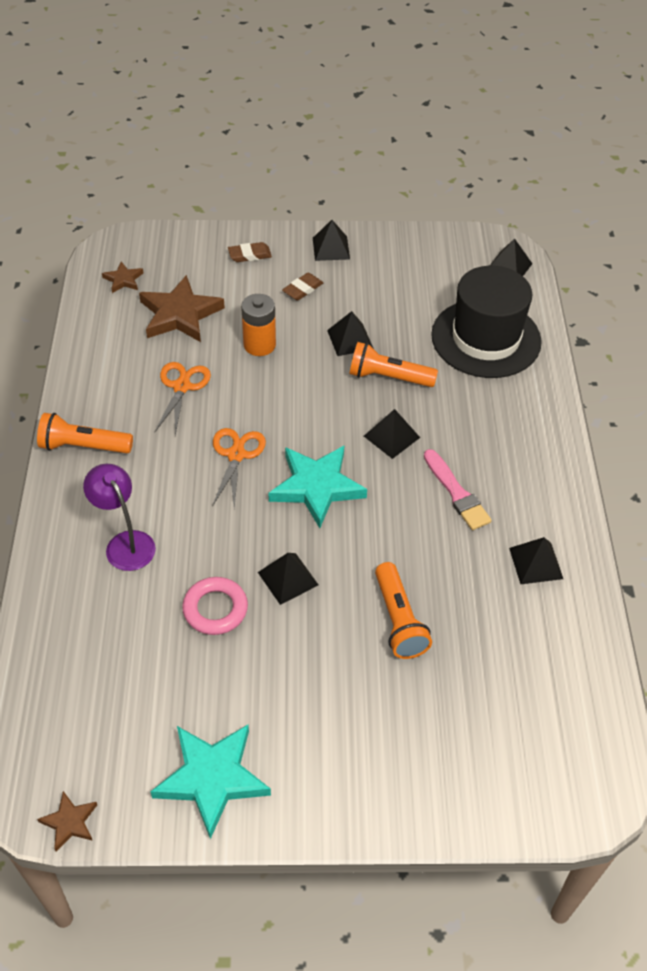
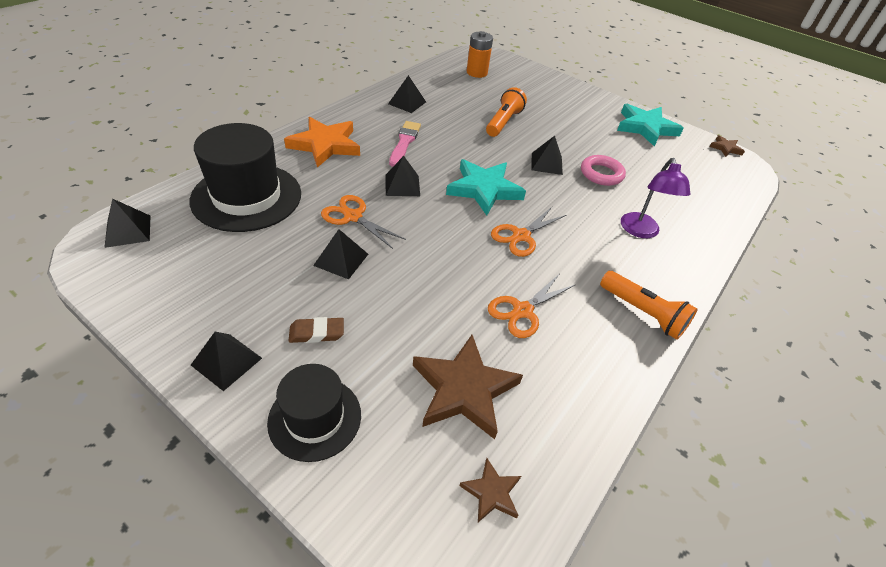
camera: 145 degrees left, 5 degrees down
brown eraser [228,242,272,262] -> black hat [267,364,361,462]
orange battery [241,294,276,356] -> orange battery moved to [467,31,493,78]
orange flashlight [349,342,438,387] -> orange scissors [321,195,406,249]
none -> orange star [284,117,360,168]

